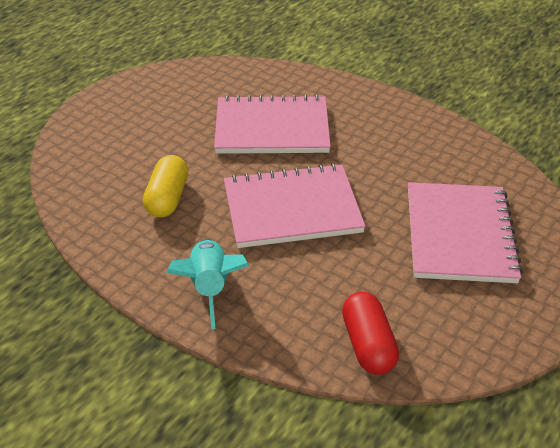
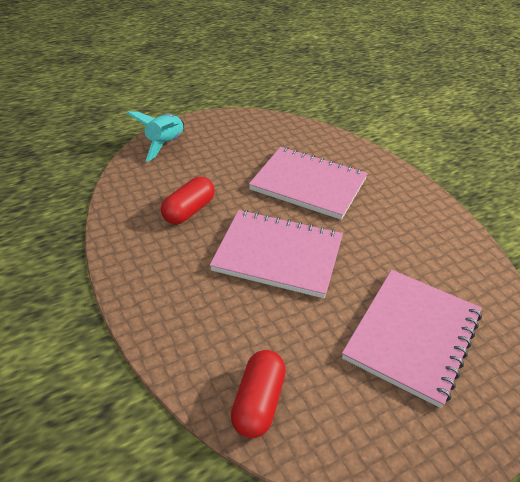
camera: 25 degrees right, 0 degrees up
yellow capsule [143,155,188,217] -> red capsule [161,177,215,224]
turquoise rocket [167,239,249,329] -> turquoise rocket moved to [127,111,184,162]

